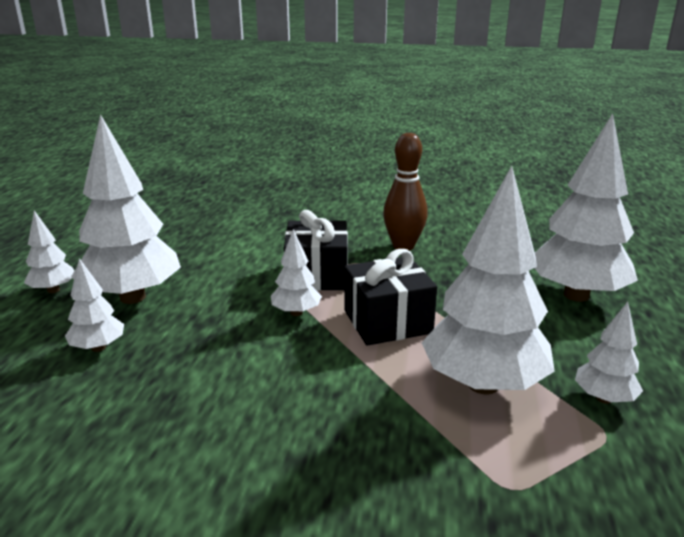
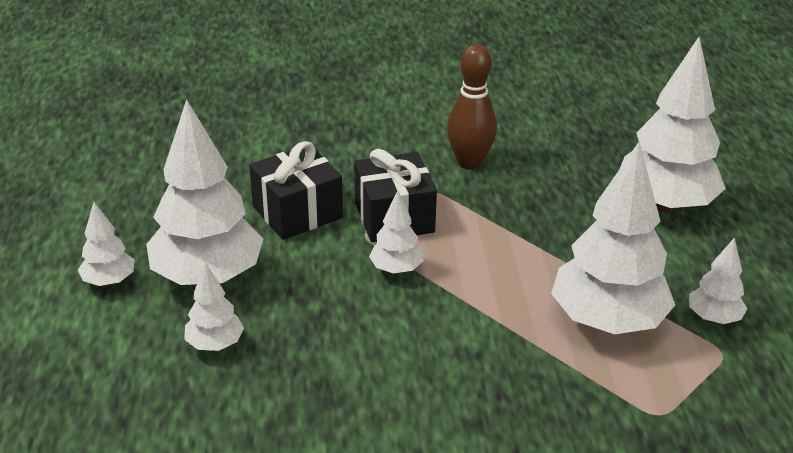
camera: 15 degrees left, 10 degrees up
black gift [345,249,437,346] -> black gift moved to [249,141,343,240]

